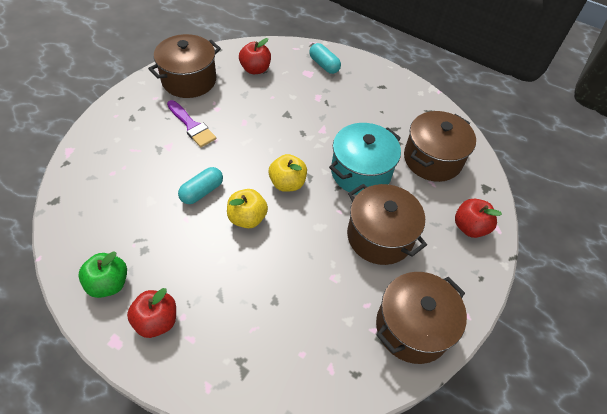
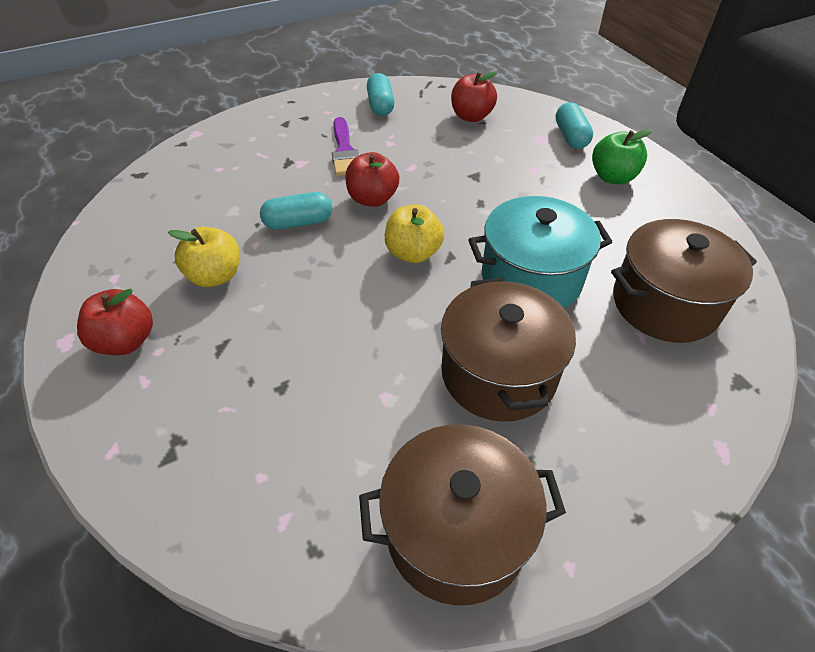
camera: 35 degrees right, 5 degrees down
green apple [78,251,127,298] -> green apple moved to [592,129,652,184]
brown pot [148,34,221,98] -> turquoise capsule [367,73,394,116]
yellow apple [227,189,268,228] -> yellow apple moved to [168,227,239,287]
red apple [455,199,502,238] -> red apple moved to [345,152,399,207]

